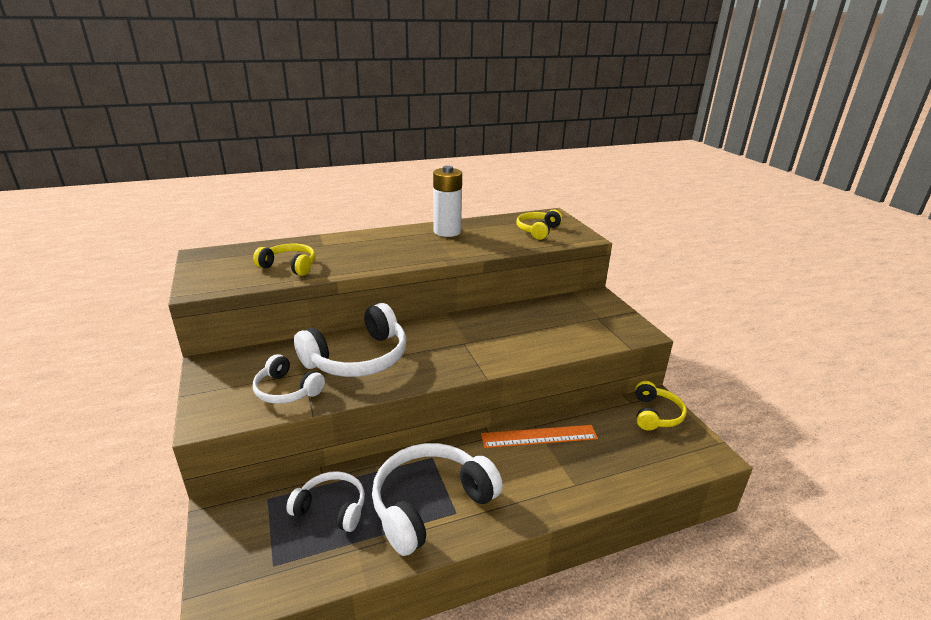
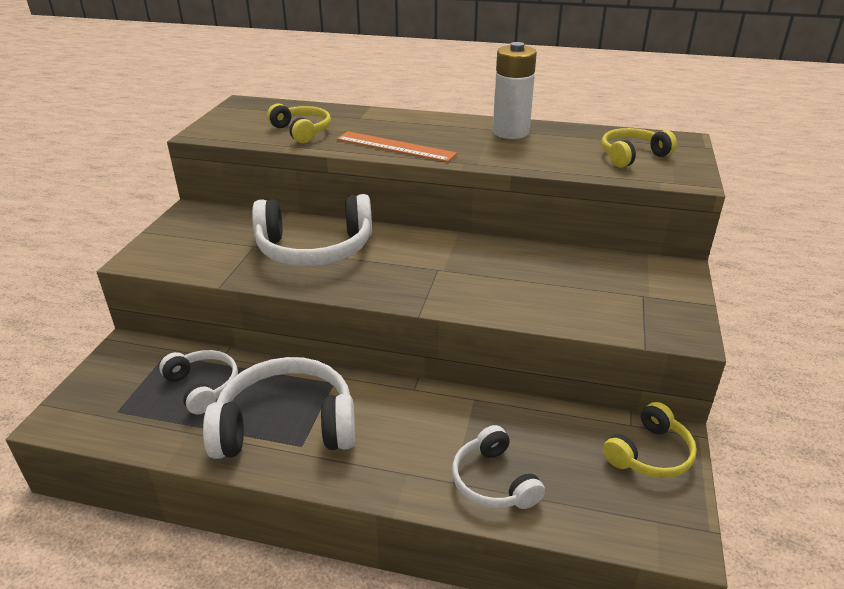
camera: 35 degrees right, 5 degrees up
white headphones [253,354,325,404] -> white headphones moved to [452,425,545,509]
orange ruler [481,425,598,448] -> orange ruler moved to [337,131,457,162]

